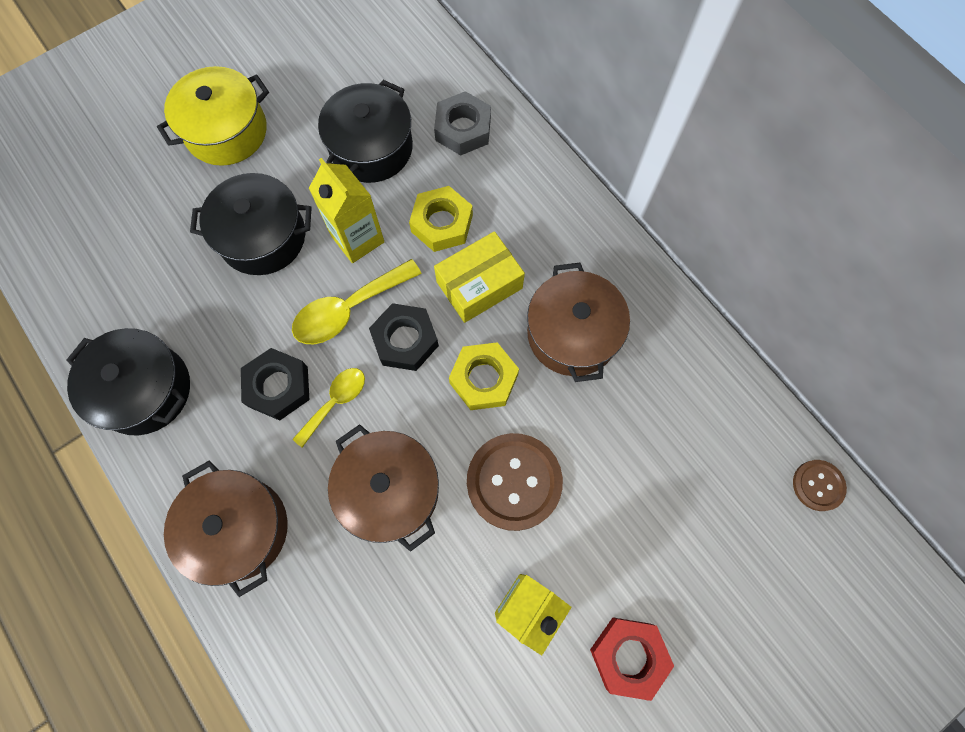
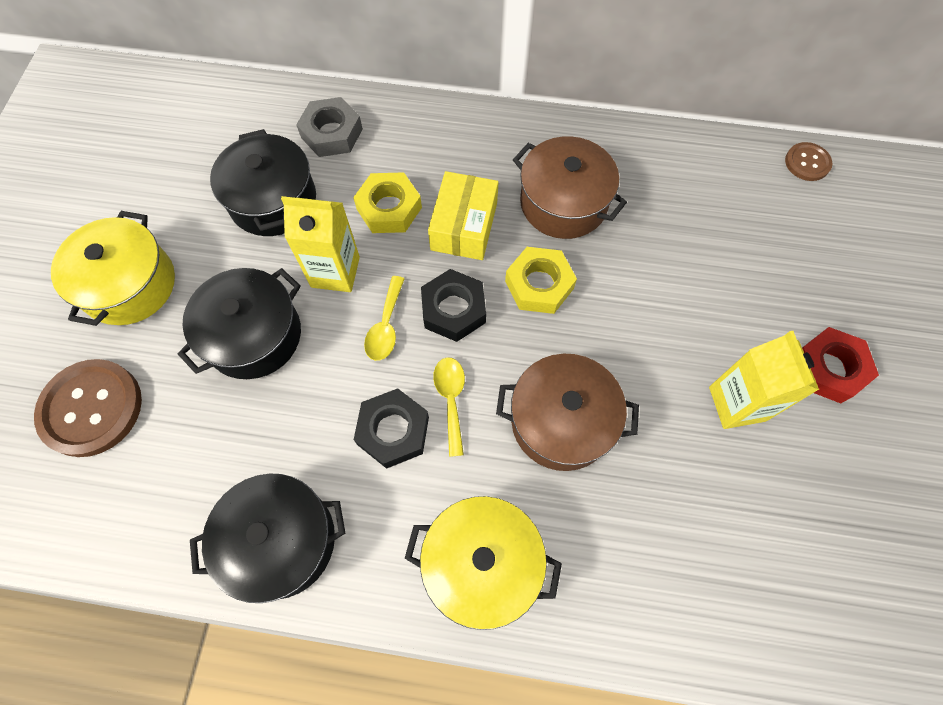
camera: 45 degrees left, 5 degrees down
brown pot [164,460,288,597] -> yellow pot [404,496,562,630]
yellow spoon [292,259,422,344] -> yellow spoon [364,276,404,361], size x0.64
brown button [467,433,563,531] -> brown button moved to [34,359,142,457]

